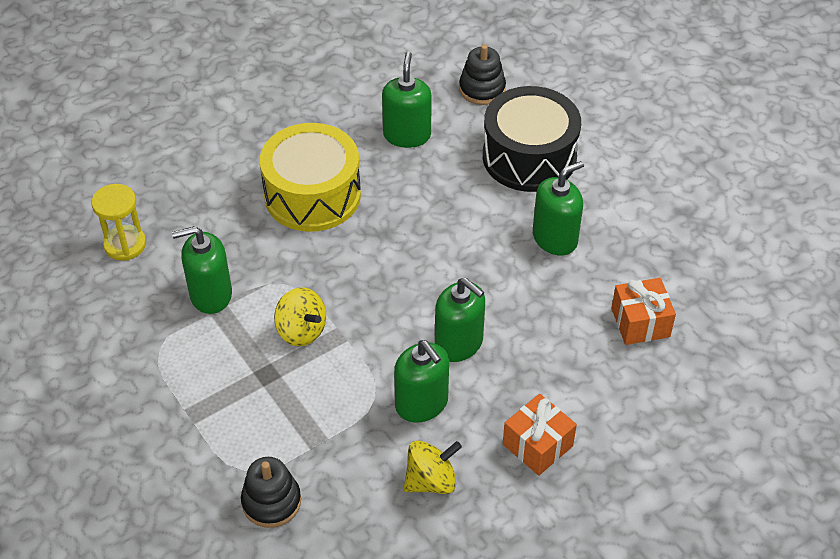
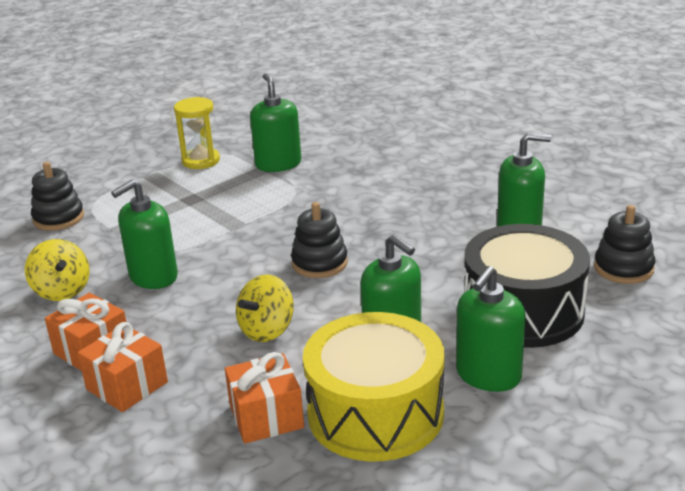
camera: 85 degrees right, 20 degrees down
yellow hourglass [91,184,146,261] -> yellow hourglass moved to [174,97,220,169]
yellow drum [260,123,361,232] -> yellow drum moved to [303,312,445,462]
yellow spinning top [274,287,326,346] -> yellow spinning top moved to [236,275,294,342]
green soap dispenser [435,278,485,362] -> green soap dispenser moved to [456,266,526,392]
none -> orange gift [78,322,168,412]
none -> black stacking toy [291,202,348,278]

